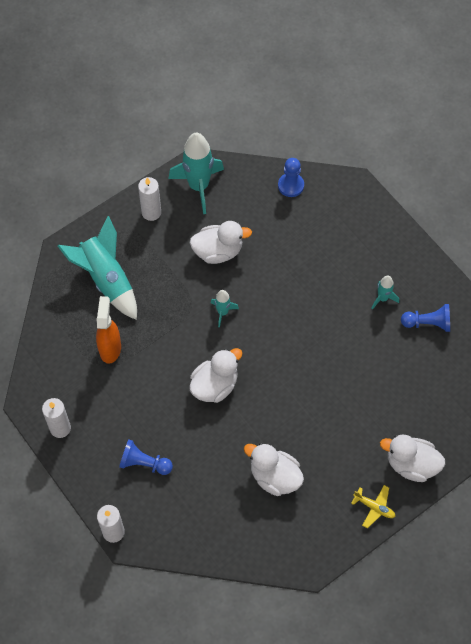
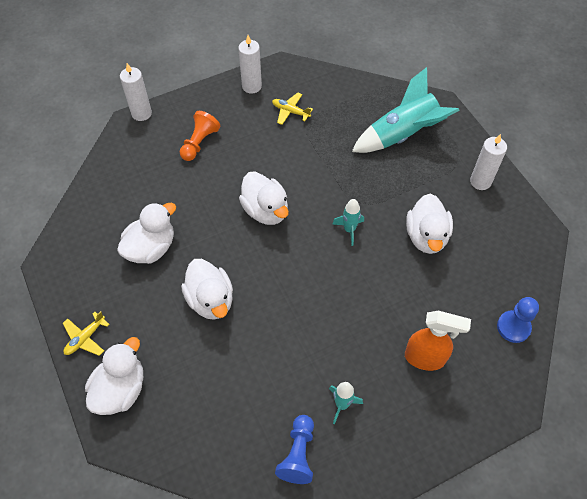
camera: 100 degrees right, 5 degrees down
orange spray bottle [96,296,121,364] -> orange spray bottle moved to [405,311,471,371]
blue pawn [119,439,173,475] -> orange pawn [180,111,220,161]
turquoise rocket [168,133,224,214] -> none
none -> white duck [181,259,233,320]
none -> yellow plane [272,93,313,125]

